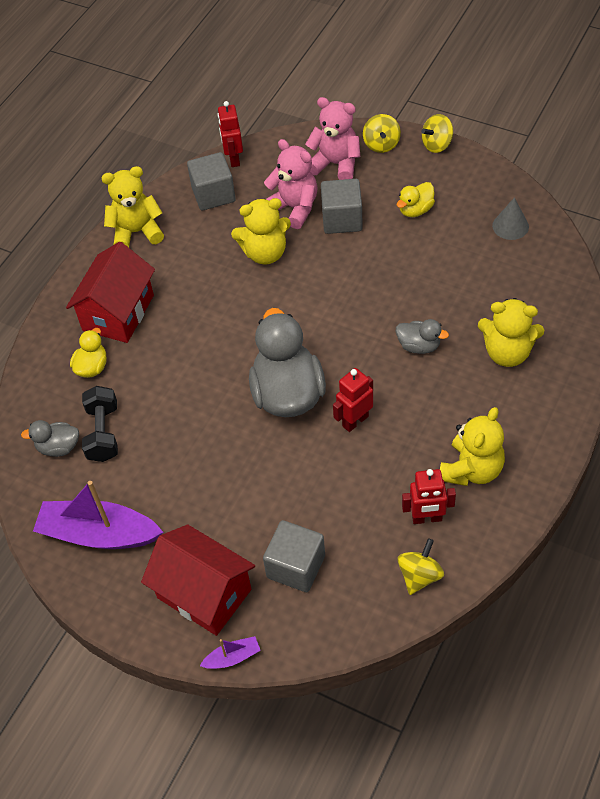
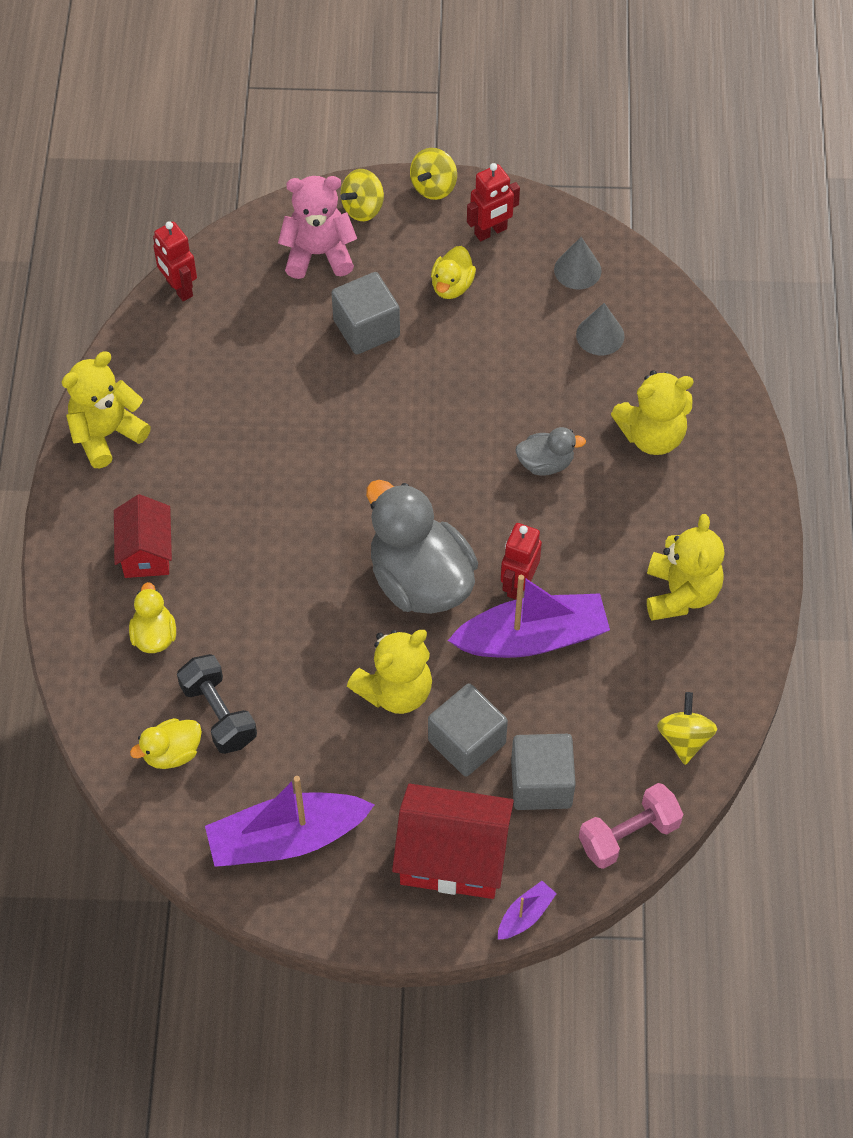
camera: 30 degrees left, 5 degrees up
grey duck [21,420,79,457] -> yellow duck [130,718,202,769]
red house [66,242,155,343] -> red house [114,494,172,578], size x0.64
grey cube [187,152,236,211] -> grey cube moved to [428,683,508,777]
yellow teddy bear [231,198,291,265] -> yellow teddy bear moved to [347,630,432,714]
pink teddy bear [264,139,318,229] -> none
yellow spinning top [363,114,401,153] -> yellow spinning top turned 75 degrees clockwise [341,169,384,221]
red robot [402,469,456,524] -> red robot moved to [467,163,520,241]
none -> purple boat [448,575,610,658]
none -> grey cone [576,303,624,355]
none -> pink dumbbell [579,783,683,869]

